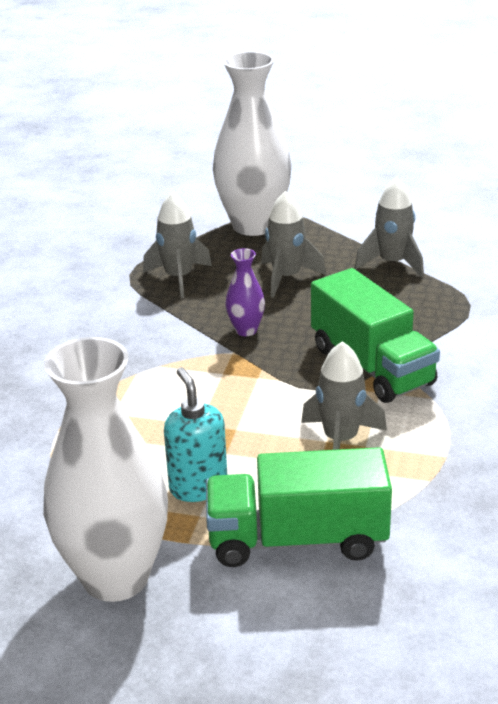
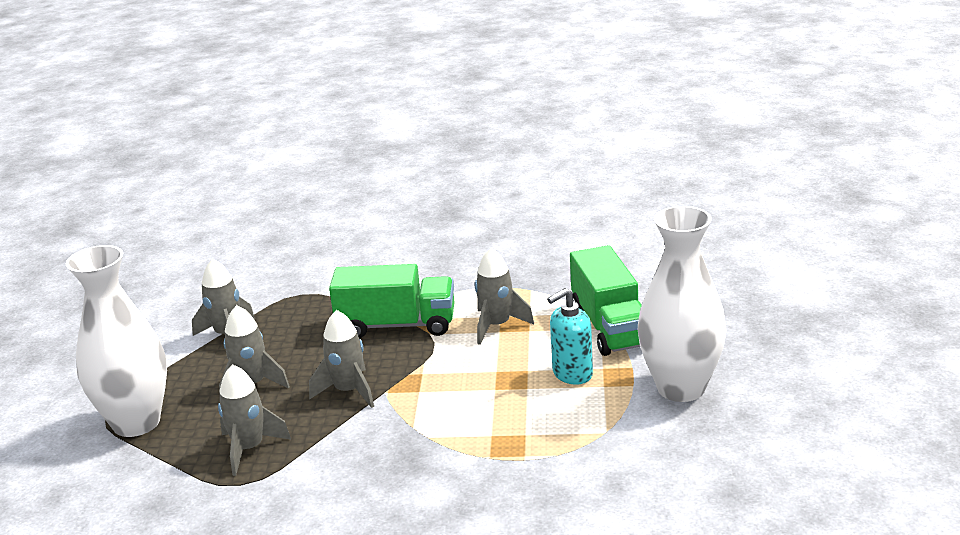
camera: 100 degrees left, 5 degrees down
purple vase [226,248,265,336] -> grey rocket [309,310,374,408]
green truck [311,268,440,403] -> green truck turned 45 degrees clockwise [329,264,454,338]

